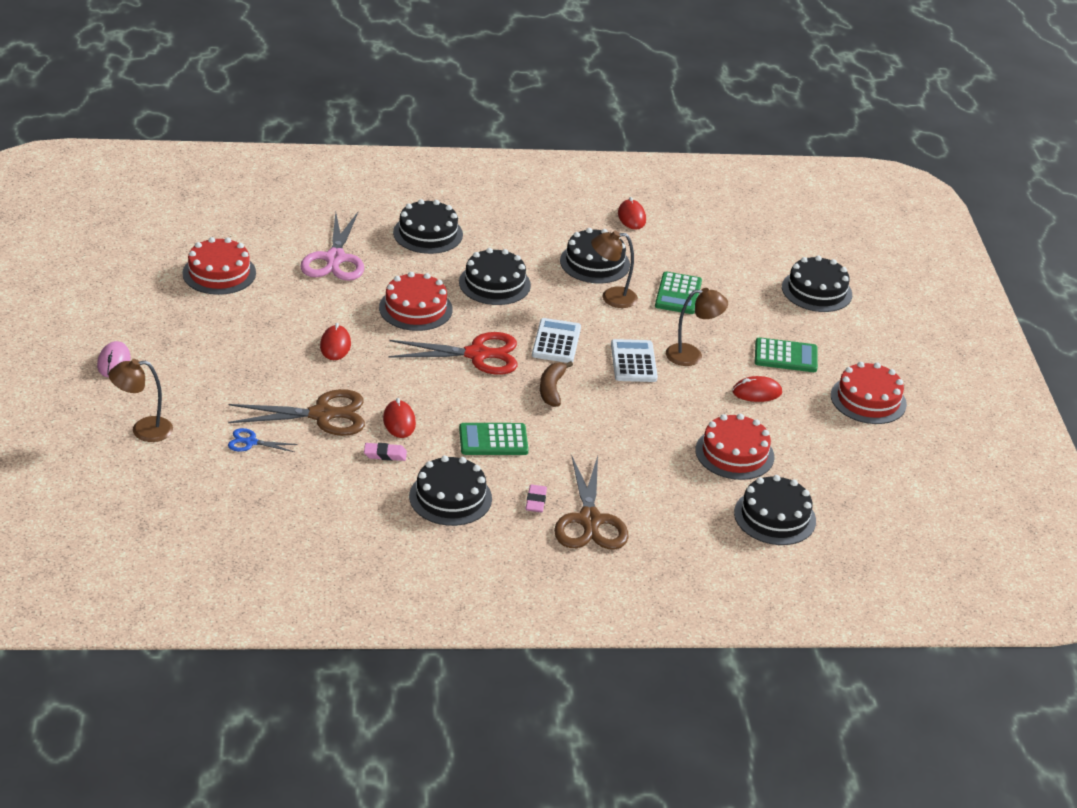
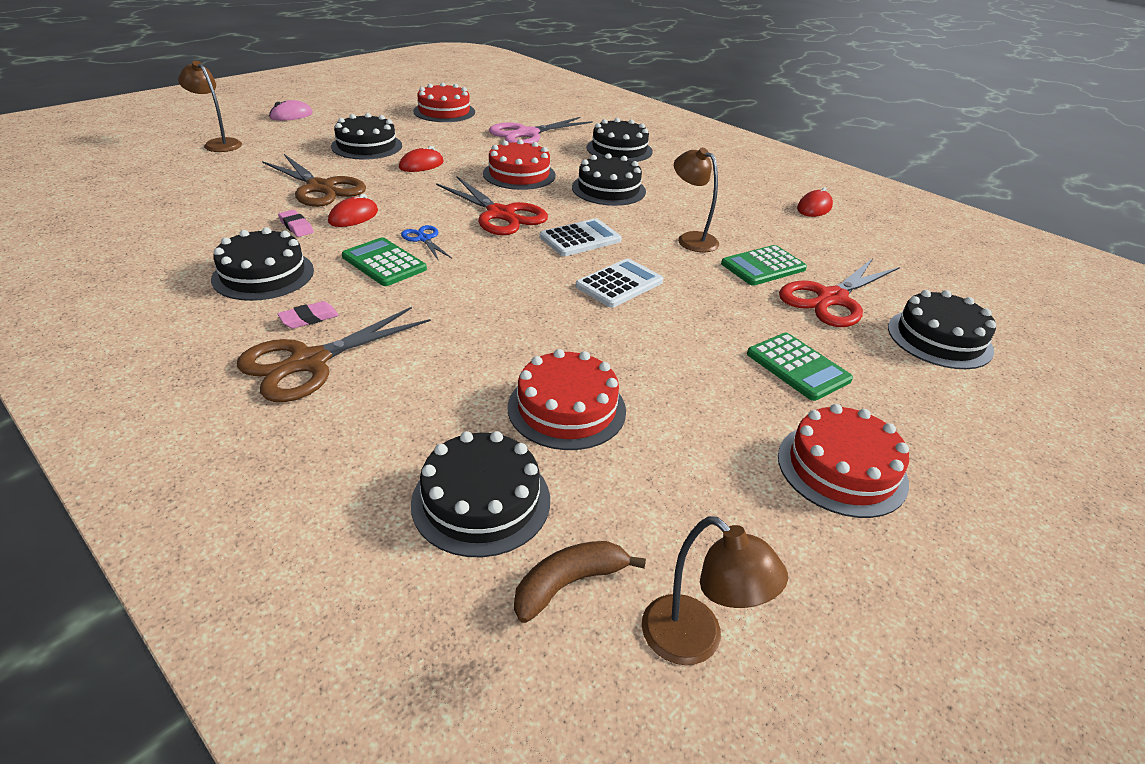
camera: 50 degrees right, 0 degrees up
blue scissors [228,428,298,452] -> blue scissors moved to [401,225,452,260]
brown banana [540,361,573,407] -> brown banana moved to [514,541,646,623]
black cake [560,228,630,283] -> black cake moved to [331,113,402,160]
brown lamp [666,288,728,366] -> brown lamp moved to [642,516,788,665]
red mouse [732,376,782,402] -> none
none -> red scissors [779,258,900,327]

